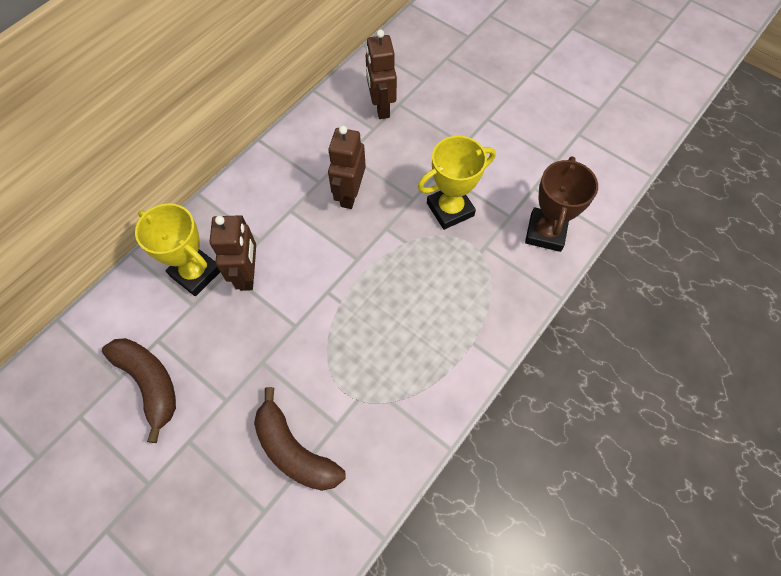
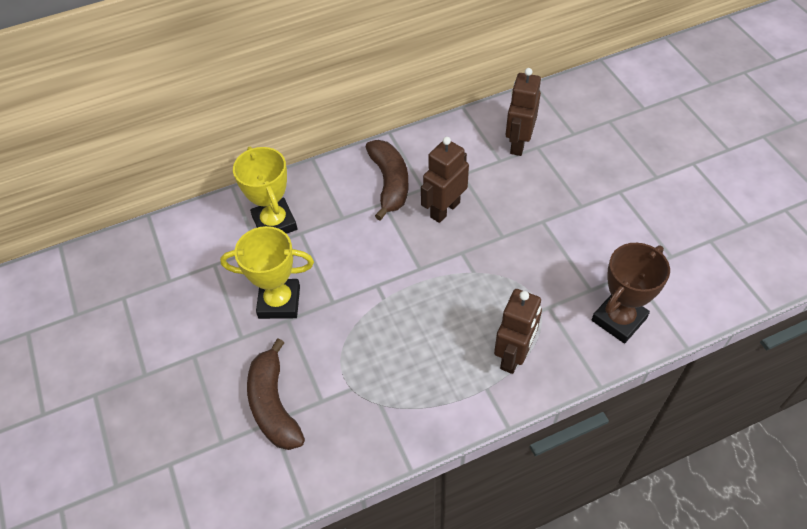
camera: 30 degrees right, 10 degrees down
brown banana [102,338,176,443] -> brown banana moved to [366,140,408,220]
brown robot [210,215,256,291] -> brown robot moved to [494,289,542,374]
yellow trophy [418,136,496,230] -> yellow trophy moved to [220,226,314,319]

